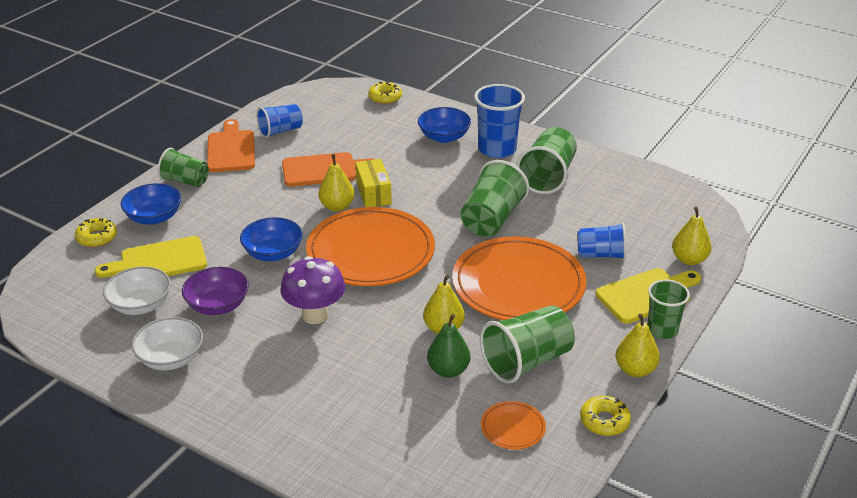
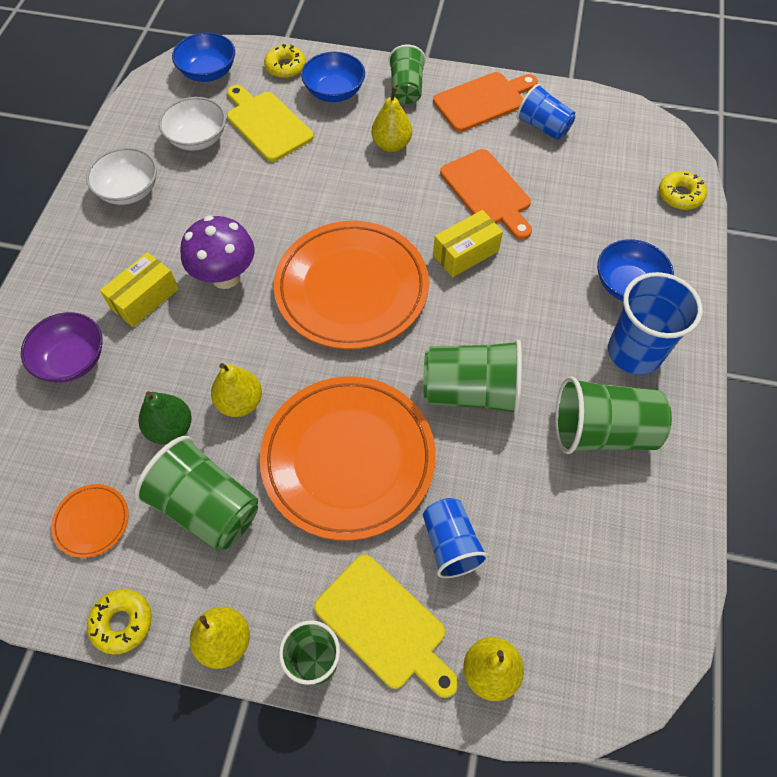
camera: 70 degrees right, 25 degrees up
purple bowl [182,267,249,315] -> purple bowl moved to [21,312,103,383]
blue bowl [240,217,303,261] -> blue bowl moved to [172,32,235,82]
yellow pear [318,154,355,212] -> yellow pear moved to [372,87,412,152]
none -> yellow box [100,252,179,327]

